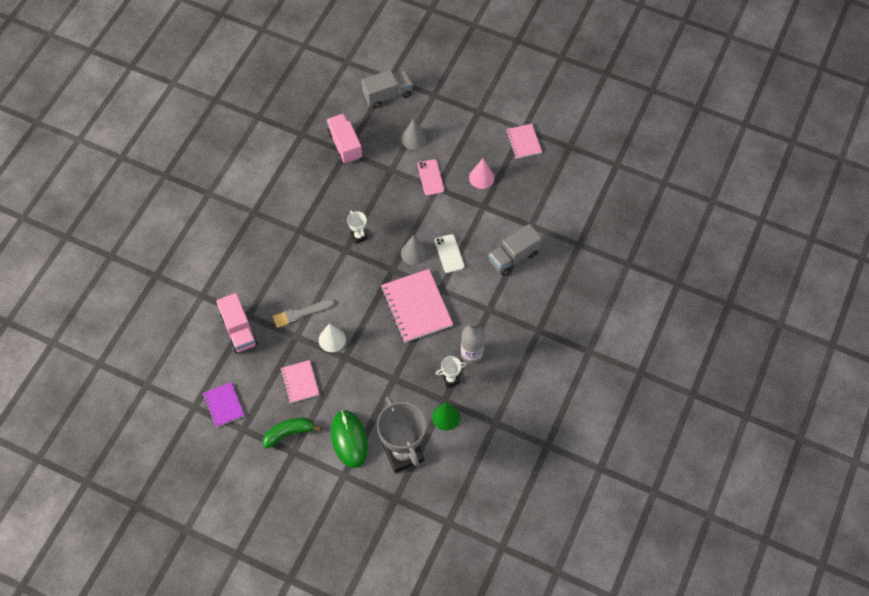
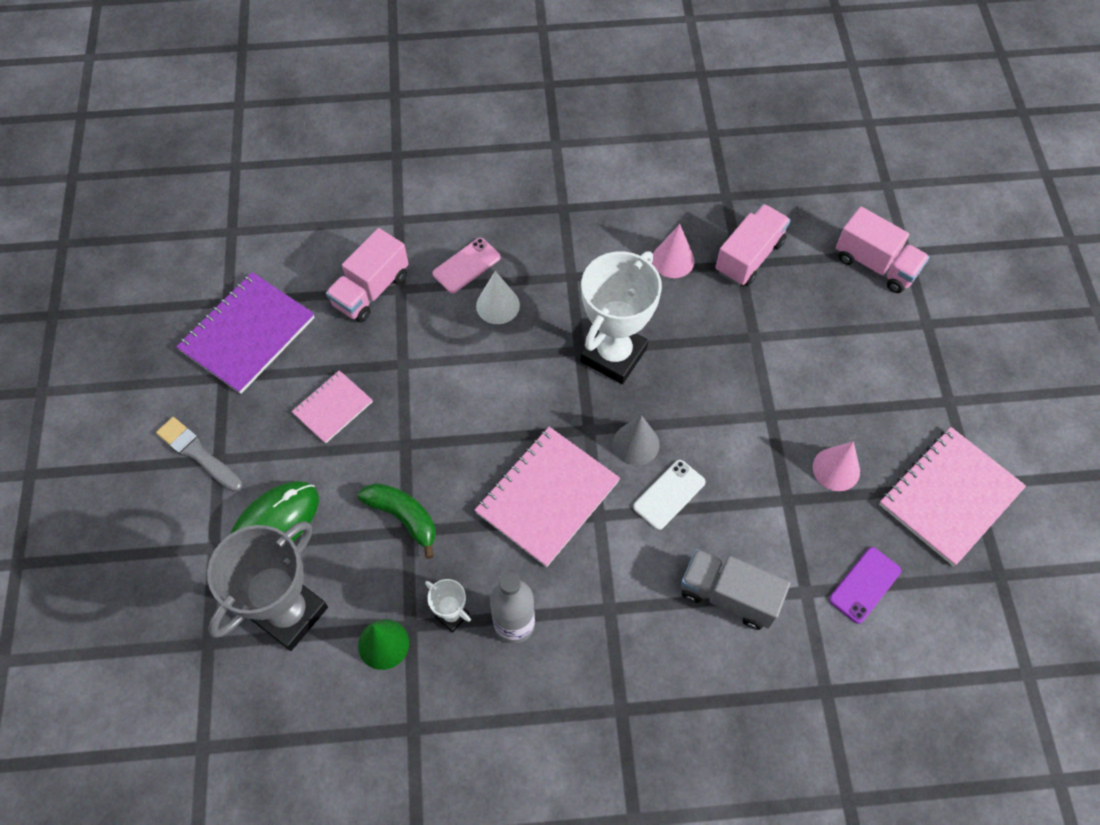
camera: 60 degrees right, 0 degrees up
purple notebook [203,382,245,428] -> purple notebook [176,272,315,394], size x1.77
green banana [262,418,322,449] -> green banana moved to [358,483,436,559]
grey brush [273,299,335,328] -> grey brush moved to [156,417,242,492]
white cone [319,323,346,352] -> white cone moved to [476,271,520,324]
white trophy [347,211,367,244] -> white trophy [580,251,662,384], size x2.24
grey truck [362,70,413,108] -> pink truck [836,207,930,293]
grey cone [401,119,427,150] -> none
pink phone [418,159,444,195] -> pink phone moved to [432,238,501,293]
pink notebook [506,124,542,159] -> pink notebook [879,427,1026,566], size x1.77
none -> pink cone [652,224,694,278]
none -> purple phone [829,547,901,624]

